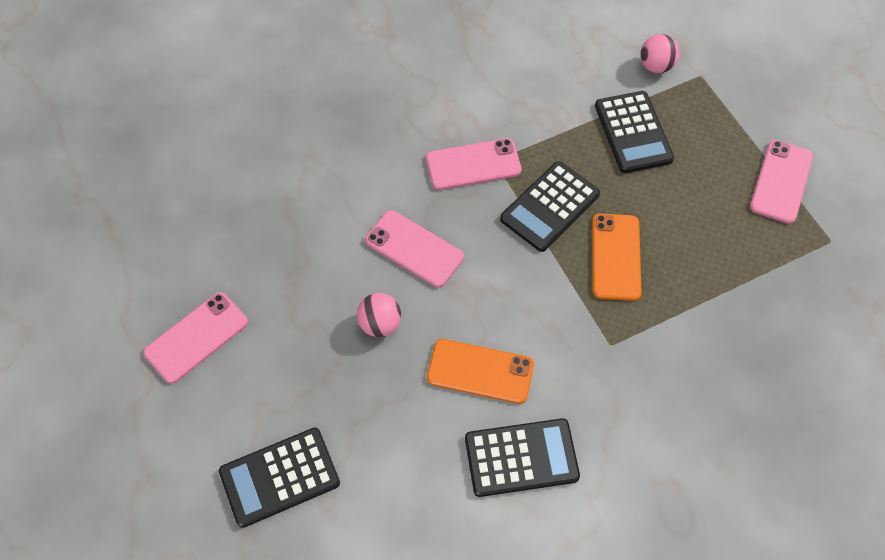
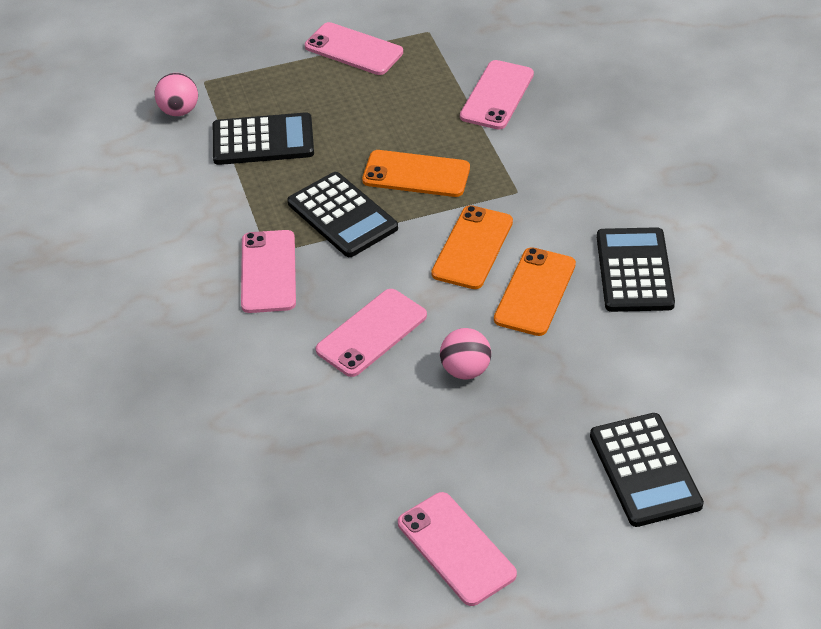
camera: 80 degrees left, 15 degrees down
none -> orange phone [431,205,513,289]
none -> pink phone [460,60,534,130]

